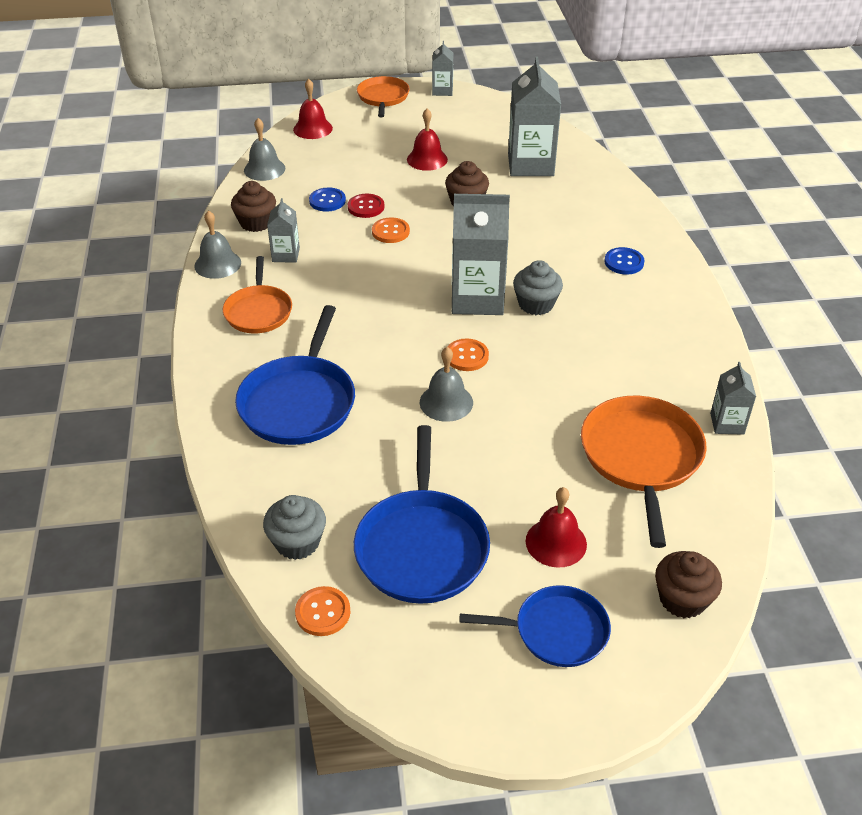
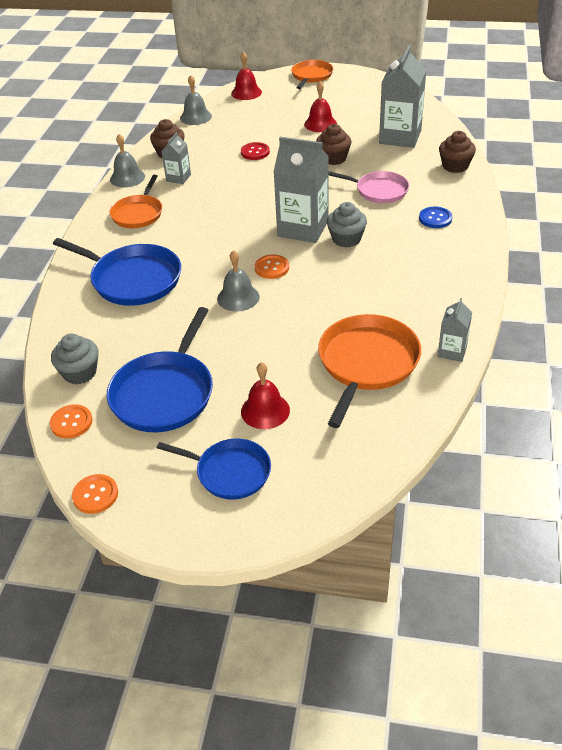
camera: 20 degrees right, 0 degrees up
blue pan [235,305,355,445] -> blue pan turned 90 degrees counterclockwise [53,238,181,306]
blue button [309,188,346,212] -> none
orange button [372,217,410,243] -> orange button moved to [72,474,118,514]
grey carton [432,41,453,96] -> none
brown cupcake [655,551,722,618] -> brown cupcake moved to [439,131,476,173]
none -> pink pan [328,171,409,203]

